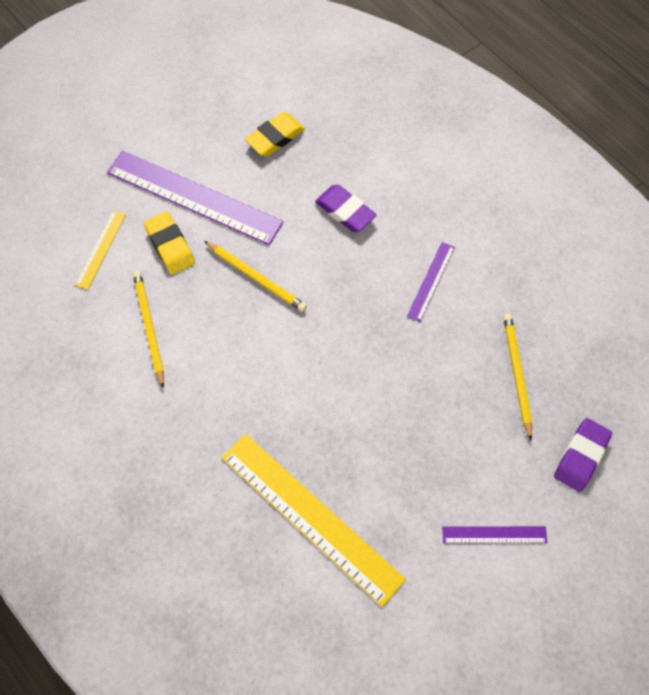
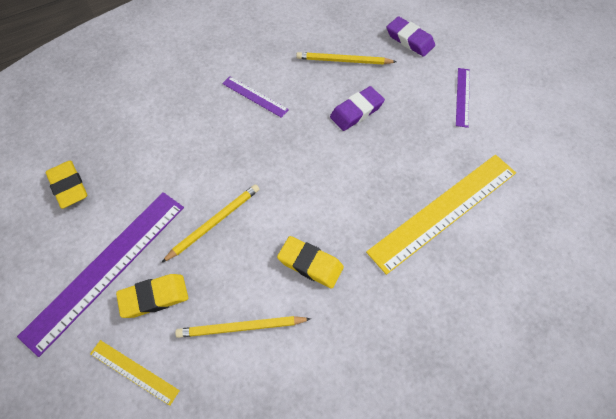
camera: 80 degrees left, 5 degrees down
purple eraser [315,185,377,232] -> purple eraser moved to [330,86,385,131]
none -> yellow eraser [277,236,344,289]

